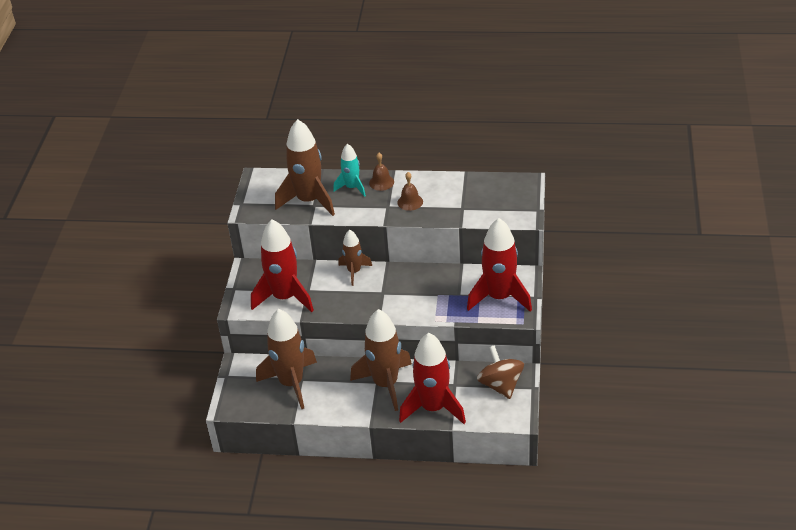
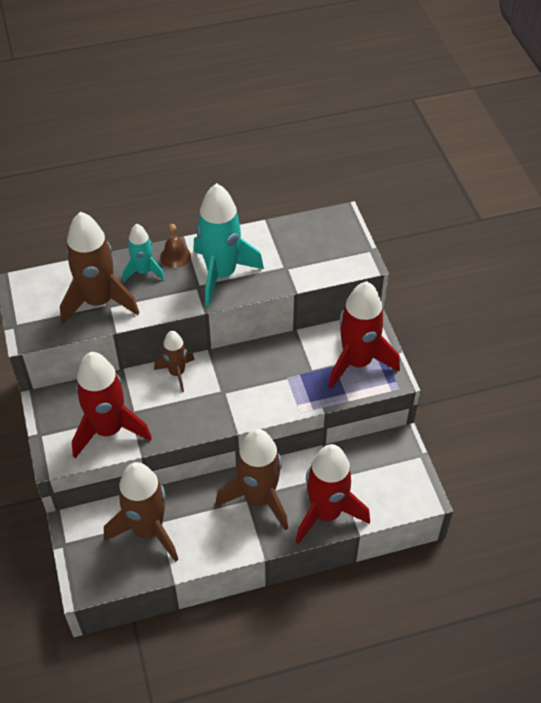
camera: 25 degrees left, 10 degrees up
brown bell [397,172,423,211] -> turquoise rocket [193,183,264,306]
brown spinning top [477,345,524,399] -> none

